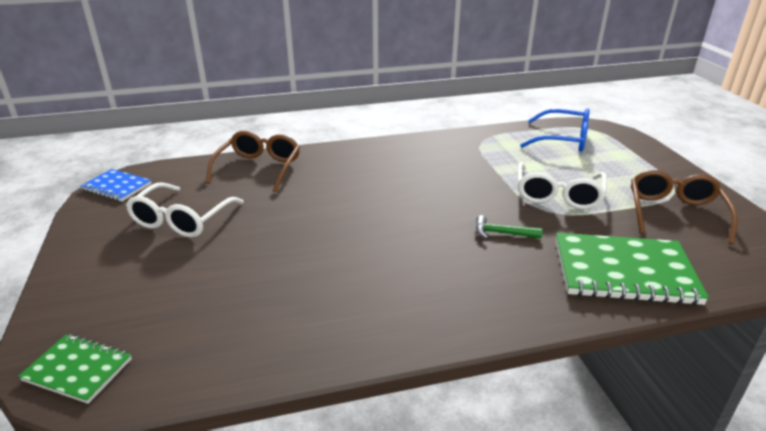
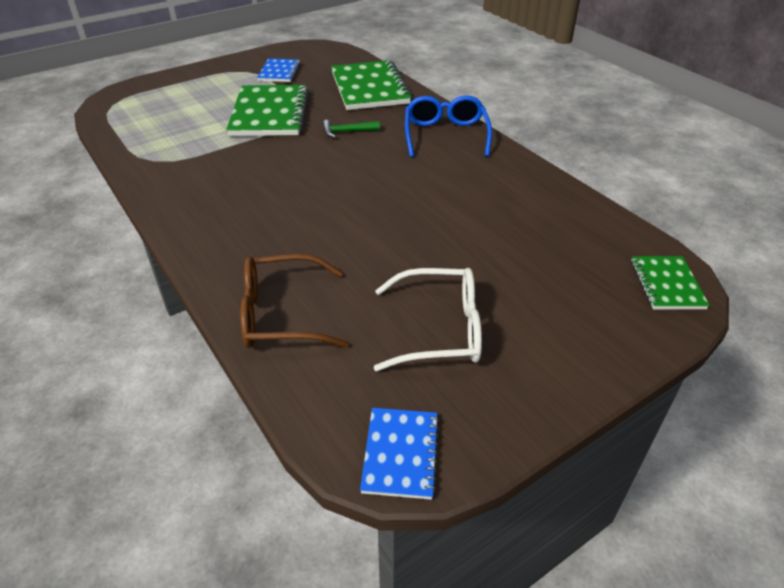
camera: 110 degrees left, 10 degrees up
green hammer [476,215,542,239] -> green hammer turned 90 degrees clockwise [323,120,380,138]
white glasses [517,162,607,209] -> green notebook [226,85,309,136]
blue glasses [520,108,590,152] -> blue glasses moved to [405,95,492,157]
brown glasses [631,170,738,244] -> blue notebook [257,58,301,82]

